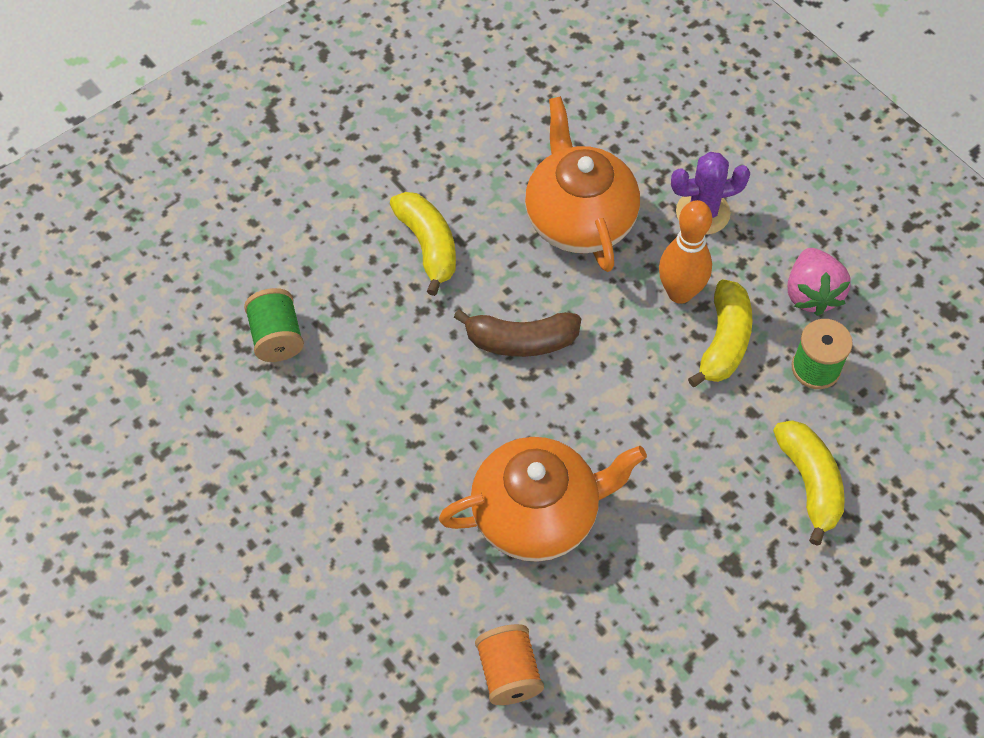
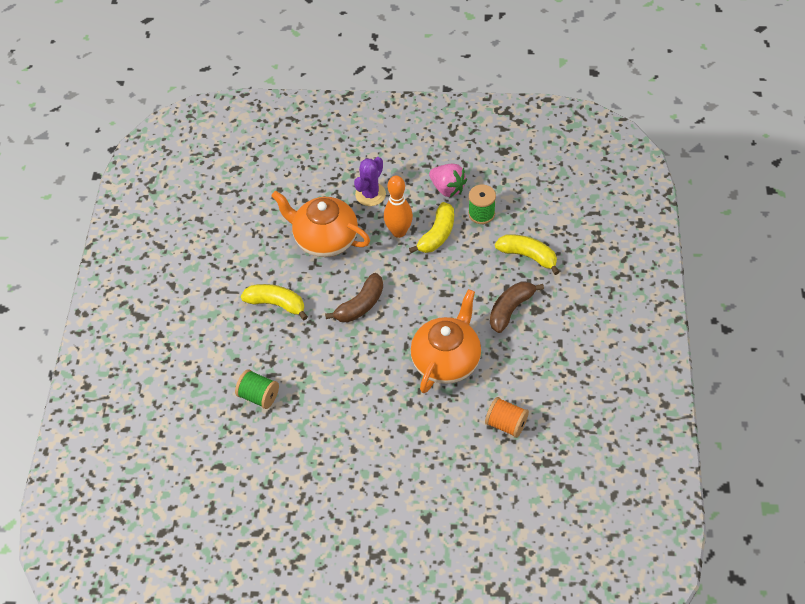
camera: 45 degrees left, 5 degrees down
yellow banana [688,279,753,387] -> yellow banana turned 60 degrees clockwise [409,202,454,253]
none -> brown banana [490,282,544,333]

